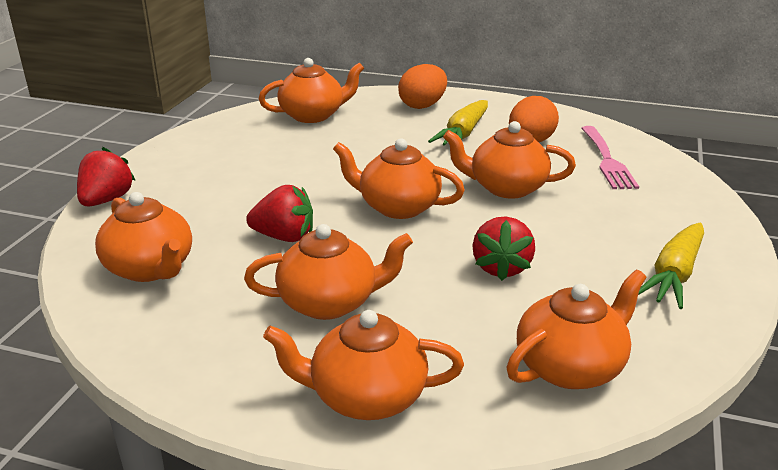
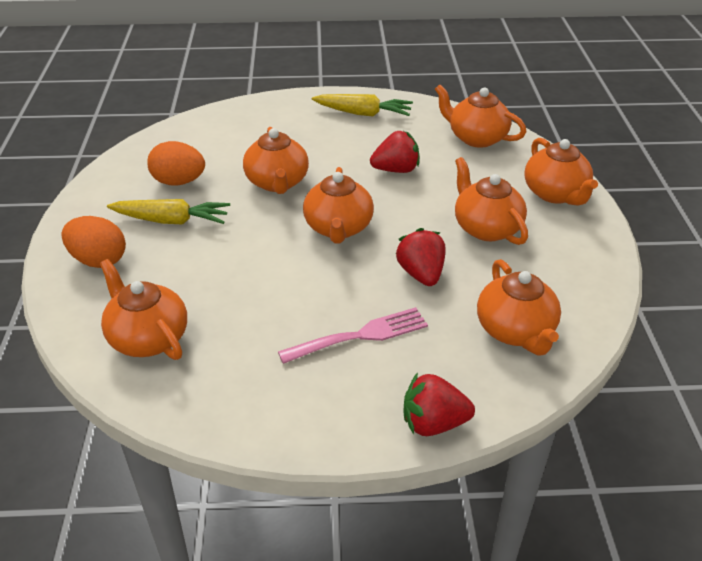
camera: 110 degrees left, 10 degrees up
orange teapot [95,192,192,282] -> orange teapot turned 135 degrees clockwise [477,259,561,356]
pink fork [581,126,639,189] -> pink fork moved to [278,307,428,364]

